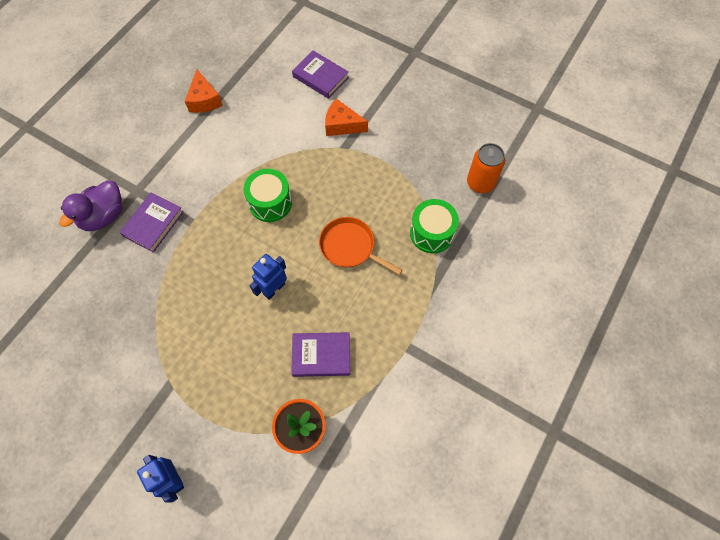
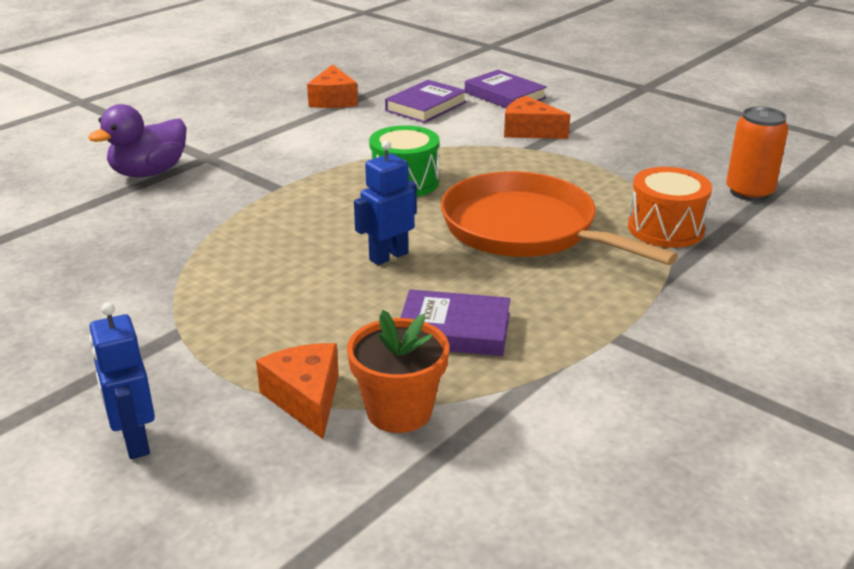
camera: 10 degrees right, 35 degrees down
purple book [119,192,184,253] -> purple book moved to [385,80,467,123]
orange pan [319,217,402,275] -> orange pan [441,171,678,265], size x1.66
green drum [410,199,459,253] -> orange drum [628,167,712,248]
none -> orange cheese [256,343,339,439]

